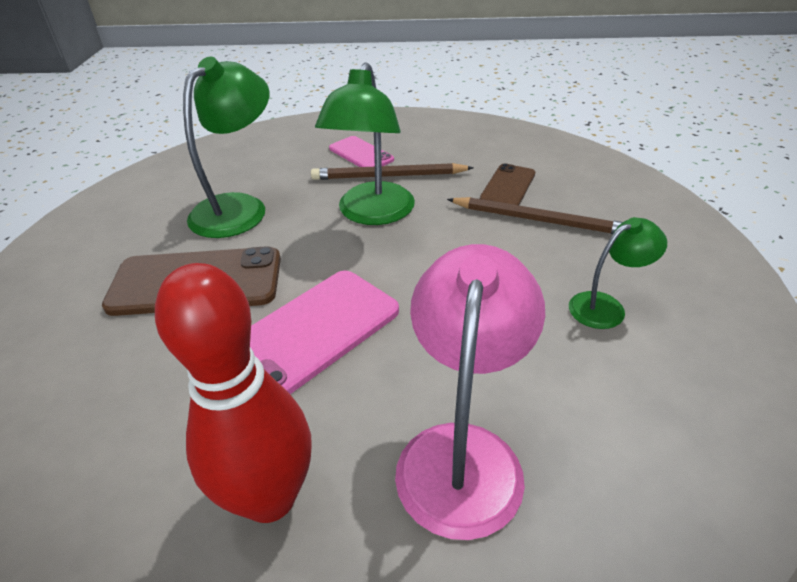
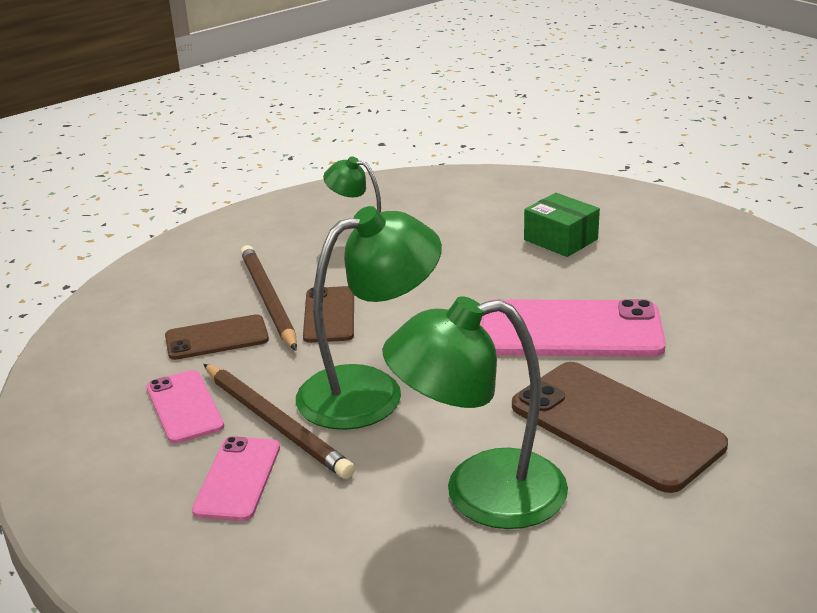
camera: 130 degrees left, 10 degrees down
red bowling pin [155,263,312,523] -> none
pink lamp [395,244,545,540] -> green box [524,193,600,257]
none -> pink phone [147,370,224,444]
none -> brown phone [303,286,354,343]

